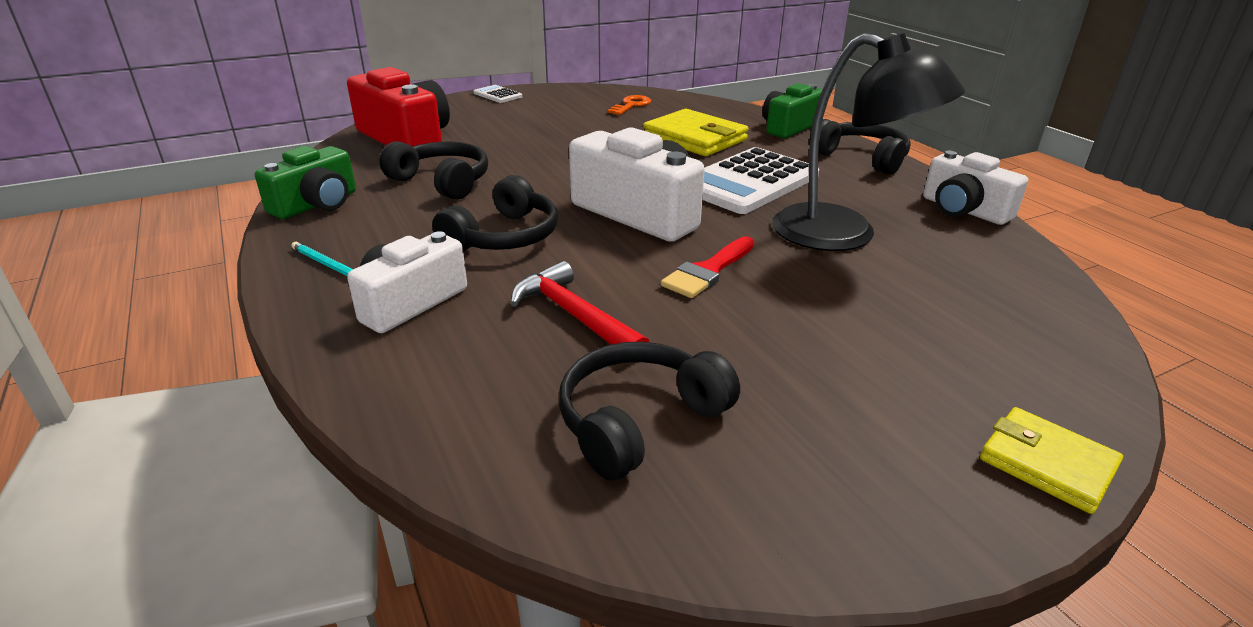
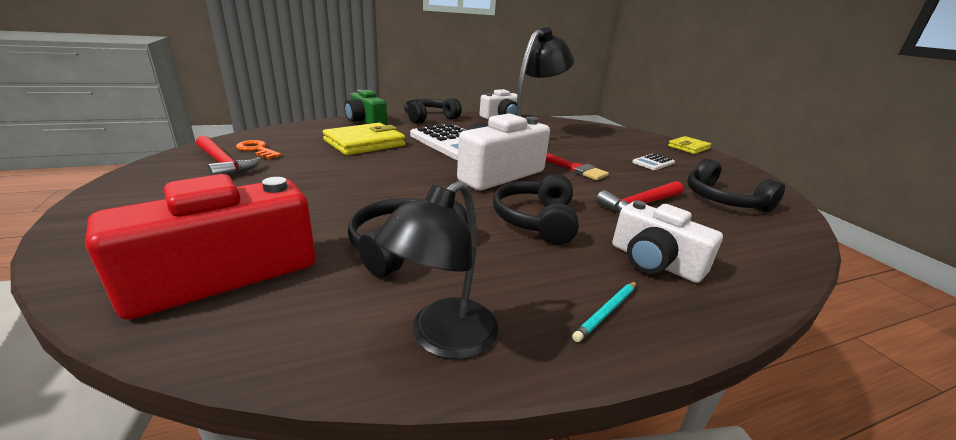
camera: 85 degrees left, 5 degrees down
green camera [255,146,356,219] -> black lamp [374,181,498,360]
black headphones [432,175,558,252] -> black headphones turned 120 degrees counterclockwise [493,174,579,245]
white calculator [473,85,522,103] -> white calculator moved to [632,154,675,170]
none -> red hammer [196,135,261,176]

